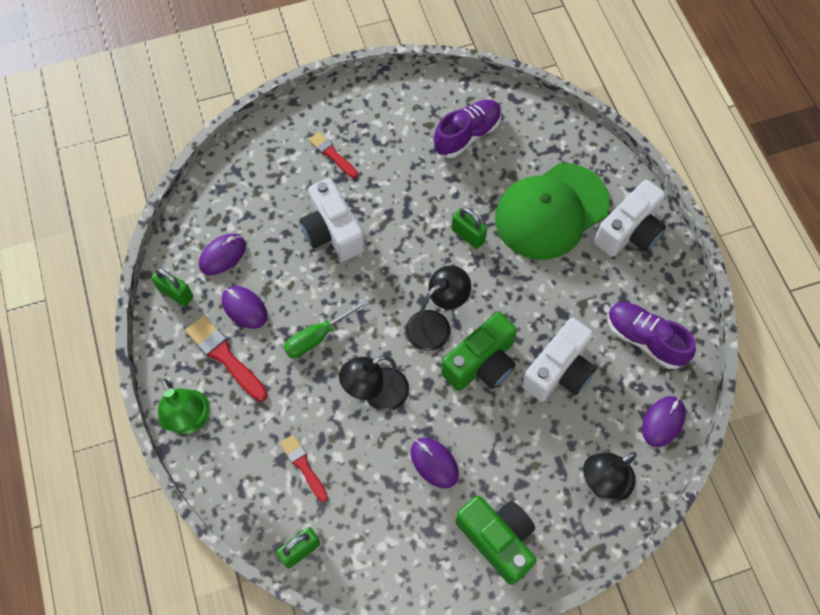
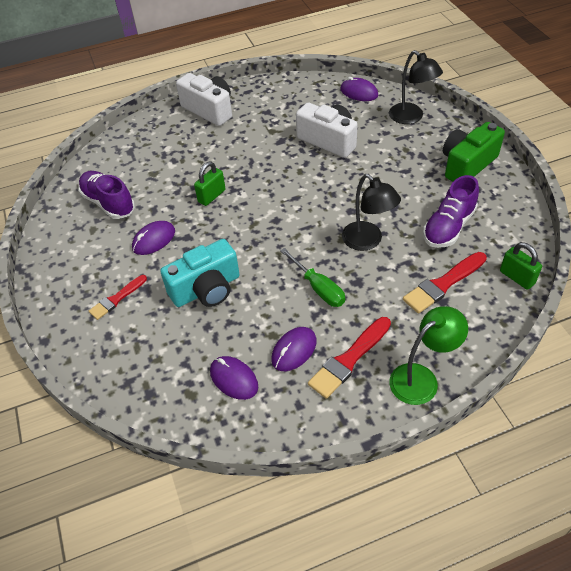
camera: 90 degrees left, 15 degrees down
green padlock [151,268,193,306] -> none
red brush [280,434,328,502] -> red brush [403,252,487,313], size x1.54
white camera [300,178,365,261] -> turquoise camera [160,239,240,307]
black lamp [406,265,471,351] -> none
purple mouse [411,438,459,488] -> purple mouse moved to [132,221,175,255]
green camera [441,312,517,391] -> none
green cap [495,163,610,260] -> none
purple shoe [607,302,696,369] -> purple shoe moved to [423,175,479,248]

